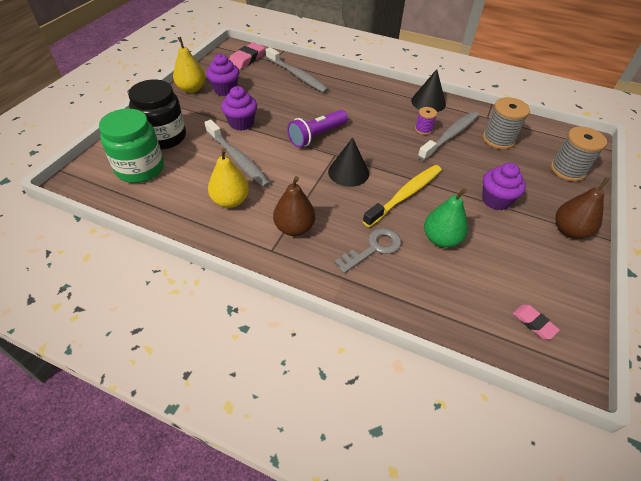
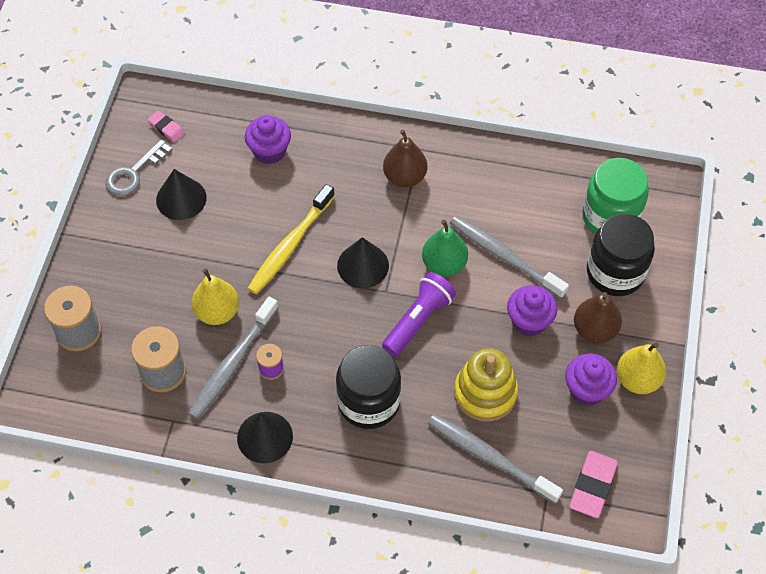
camera: 170 degrees right, 10 degrees up
yellow pear [208,148,249,208] -> yellow pear moved to [191,268,239,325]
grey key [335,228,401,273] -> grey key moved to [105,139,172,196]
green pear [424,188,468,248] -> green pear moved to [422,220,468,276]
purple cupcake [482,163,526,210] -> purple cupcake moved to [245,115,291,164]
brown pear [555,178,610,239] -> brown pear moved to [574,292,622,343]
none -> black cone [156,169,206,220]
none -> black jar [336,345,401,429]
none -> yellow stacking toy [454,348,518,422]

